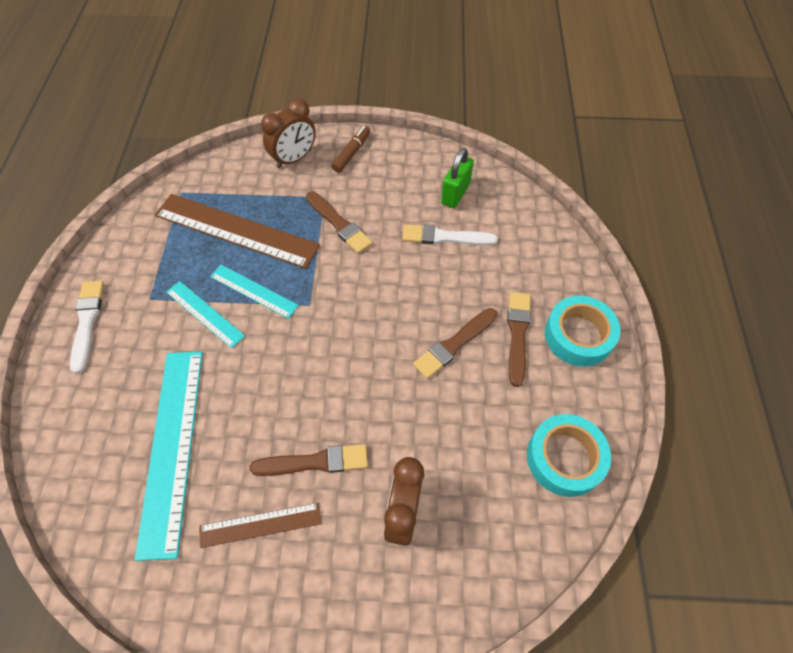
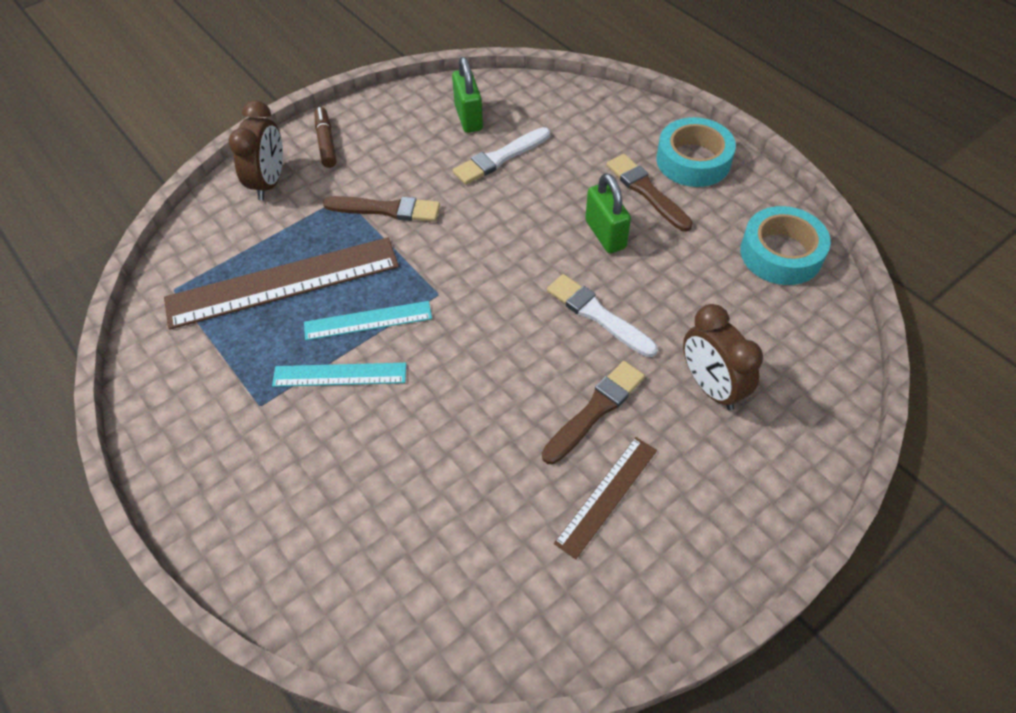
camera: 40 degrees left, 5 degrees down
white brush [70,281,104,374] -> white brush moved to [547,274,658,357]
turquoise ruler [135,351,203,561] -> none
brown brush [413,308,497,379] -> green padlock [585,173,631,253]

